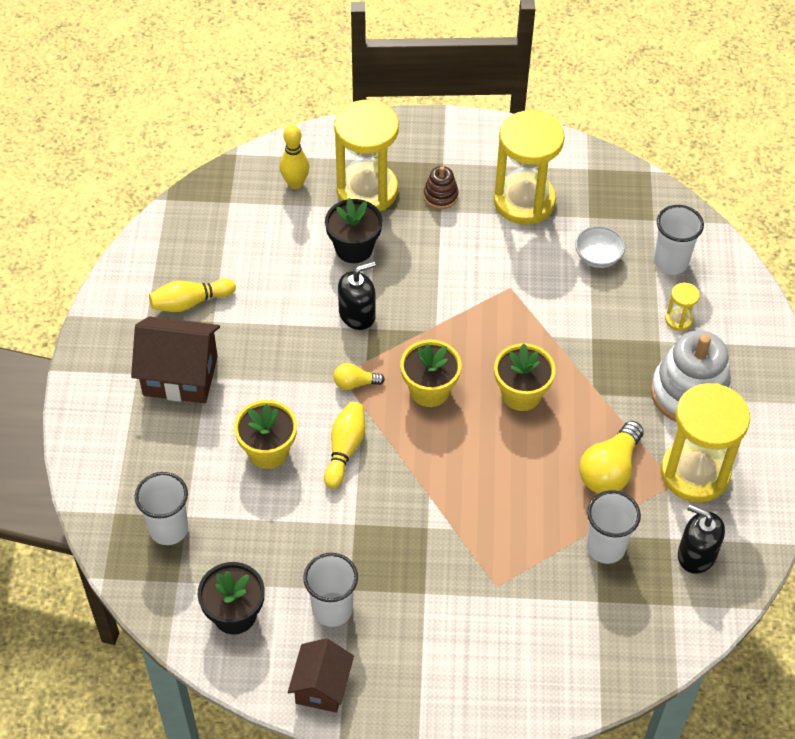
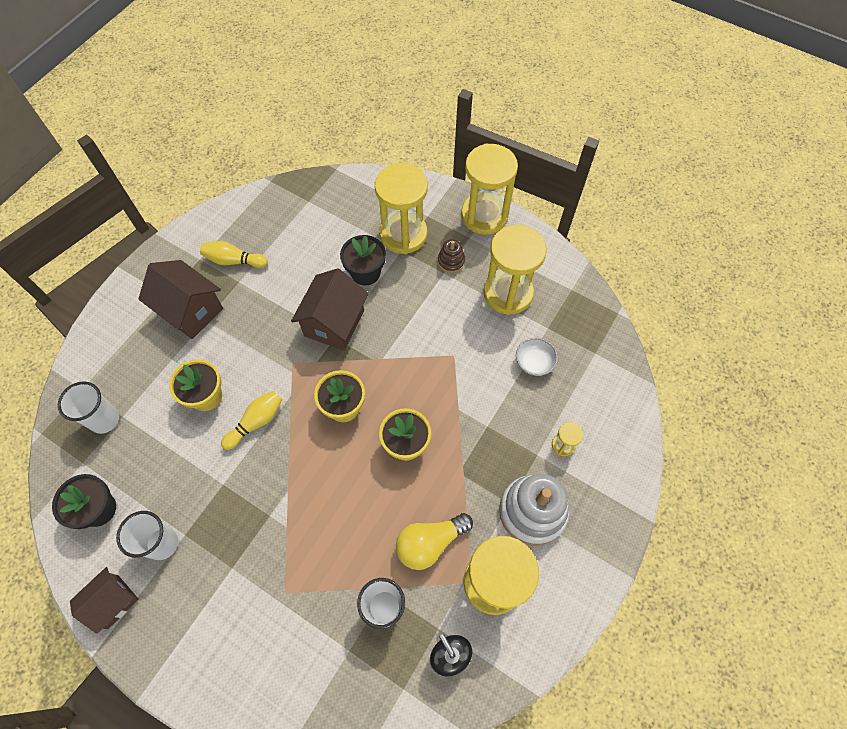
camera: 30 degrees right, 10 degrees up
yellow bowling pin [280,125,309,189] -> none
yellow light bulb [334,363,385,390] -> none
black soap dispenser [338,261,376,330] -> brown house [291,268,369,351]
white cup [654,205,704,274] -> none
none -> yellow hourglass [461,143,518,235]

